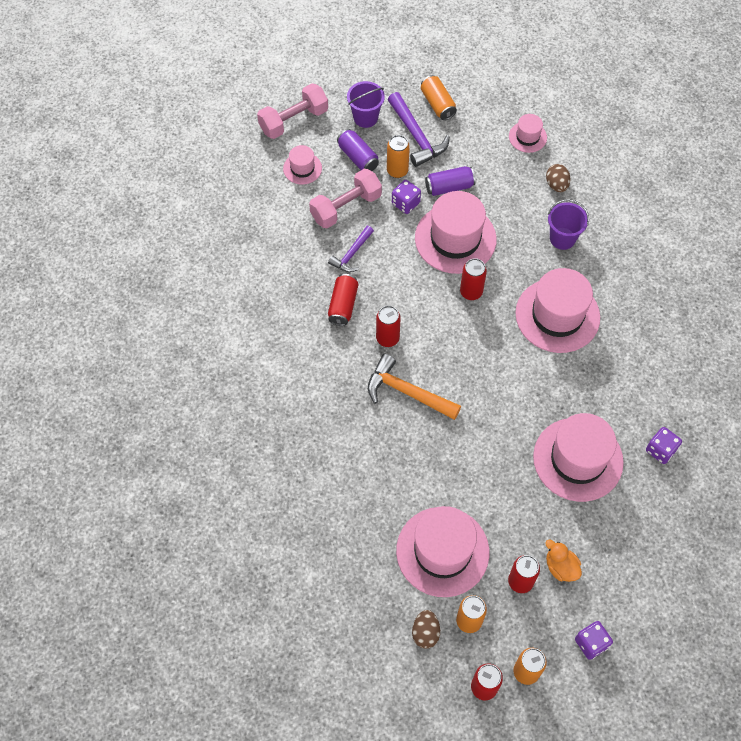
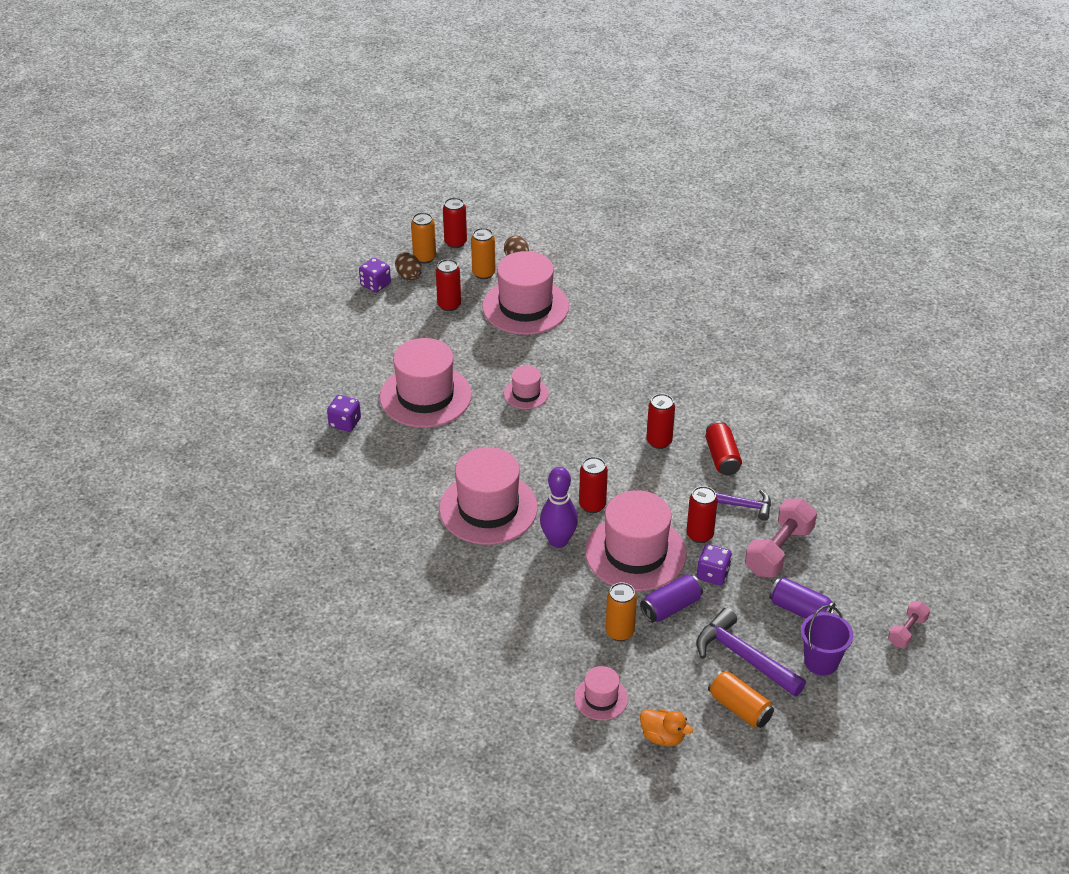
camera: 160 degrees right, 20 degrees down
pink dumbbell [257,83,328,139] -> pink dumbbell [888,601,930,648], size x0.56
pink hat [283,145,322,185] -> pink hat moved to [504,366,549,409]
purple hammer [328,226,374,272] -> purple hammer turned 90 degrees clockwise [715,490,771,521]
orange hammer [368,354,461,420] -> none
orange can [387,135,410,178] -> orange can moved to [606,582,637,641]
orange duck [545,539,582,582] -> orange duck moved to [640,709,693,746]
brown egg [546,164,570,192] -> brown egg moved to [395,252,422,281]
purple bucket [548,199,589,250] -> none
none -> purple bowling pin [540,467,578,548]
none -> red can [686,486,718,543]

